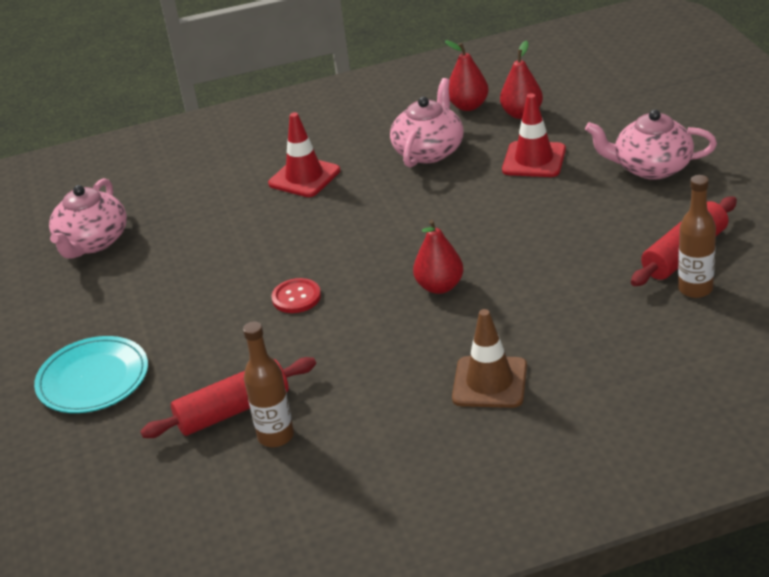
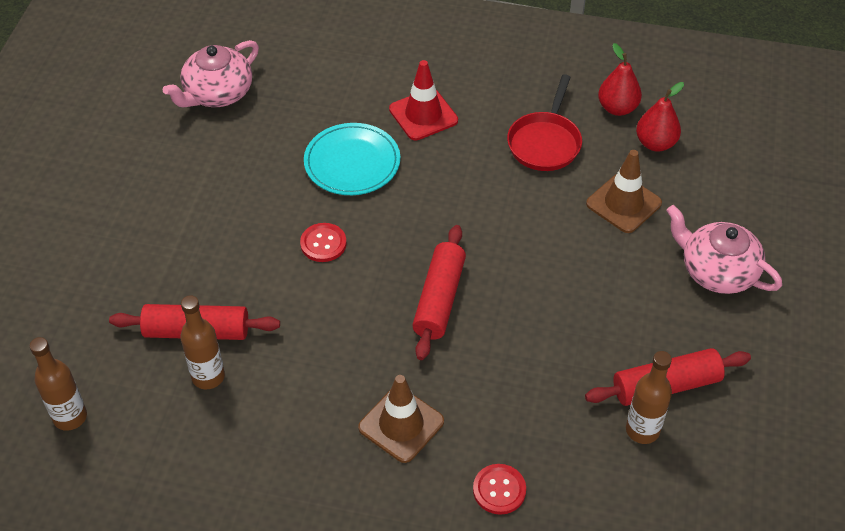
camera: 25 degrees right, 15 degrees up
turquoise plate [34,336,148,413] -> turquoise plate moved to [304,123,400,195]
pink teapot [390,78,463,168] -> red pan [507,74,582,171]
red pear [413,220,464,294] -> red rolling pin [412,225,466,360]
red traffic cone [502,93,566,177] -> brown traffic cone [586,150,662,233]
none -> brown bottle [30,337,87,431]
none -> red button [473,464,526,515]

